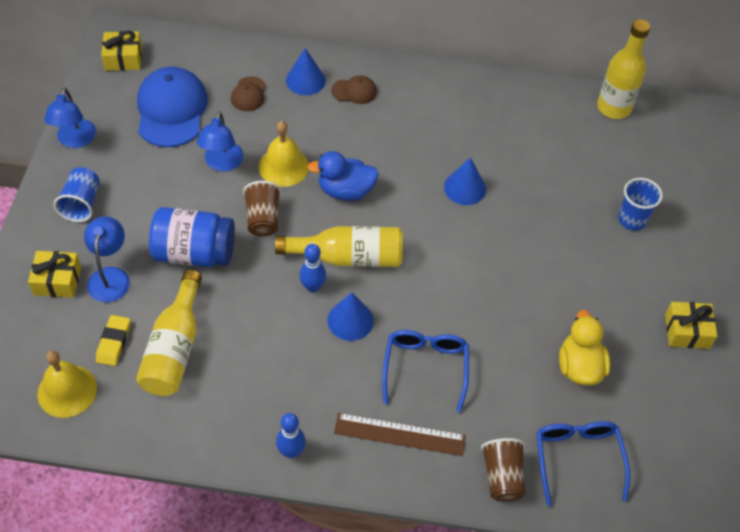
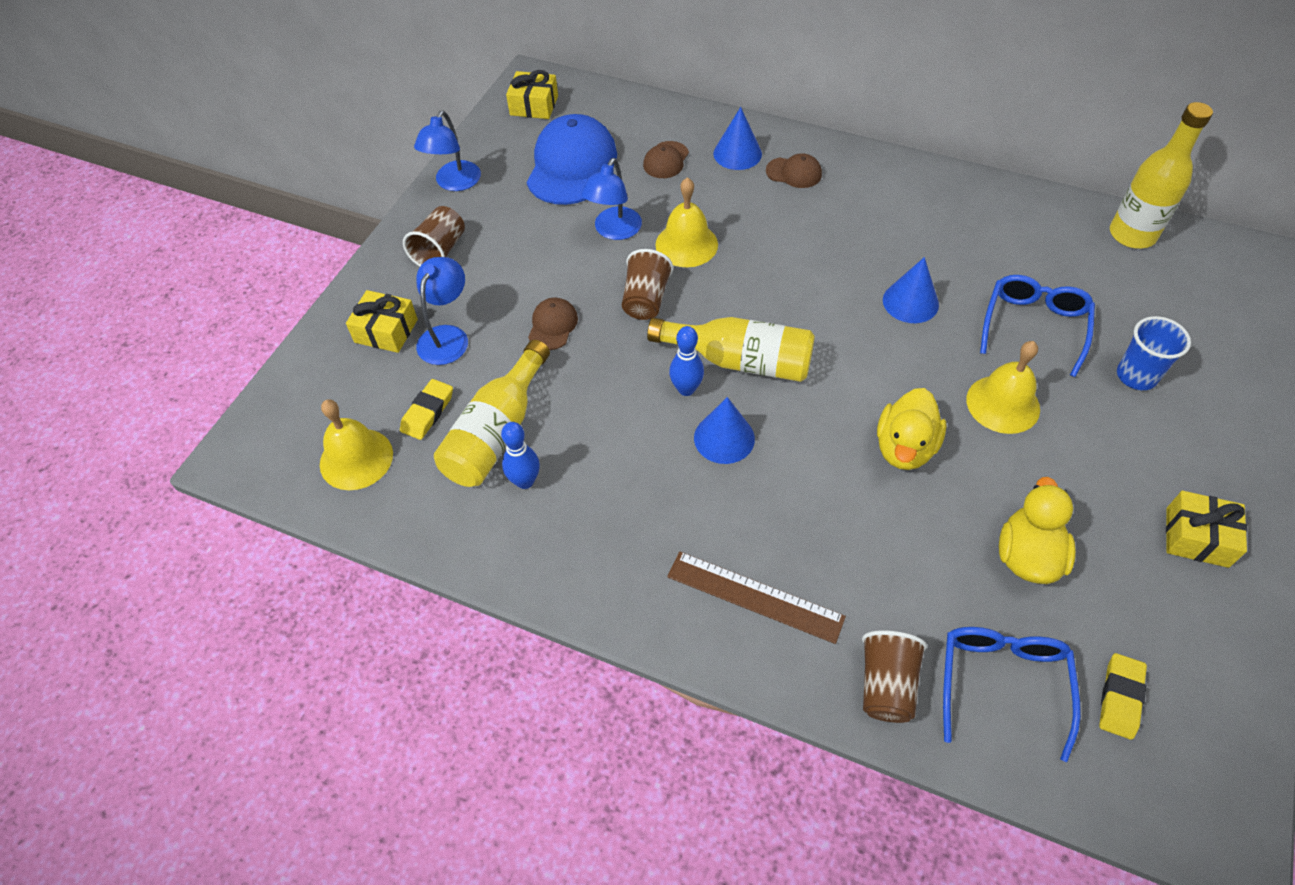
camera: 20 degrees right, 0 degrees up
blue cup [54,167,100,222] -> brown cup [403,206,465,266]
blue jar [149,207,235,267] -> brown cap [528,297,578,350]
blue bowling pin [276,413,306,458] -> blue bowling pin moved to [501,422,540,489]
blue duck [307,151,379,201] -> none
blue glasses [382,330,469,412] -> blue glasses moved to [980,275,1095,377]
none -> yellow duck [877,388,946,470]
none -> yellow bell [966,341,1040,434]
none -> yellow eraser [1099,653,1147,740]

